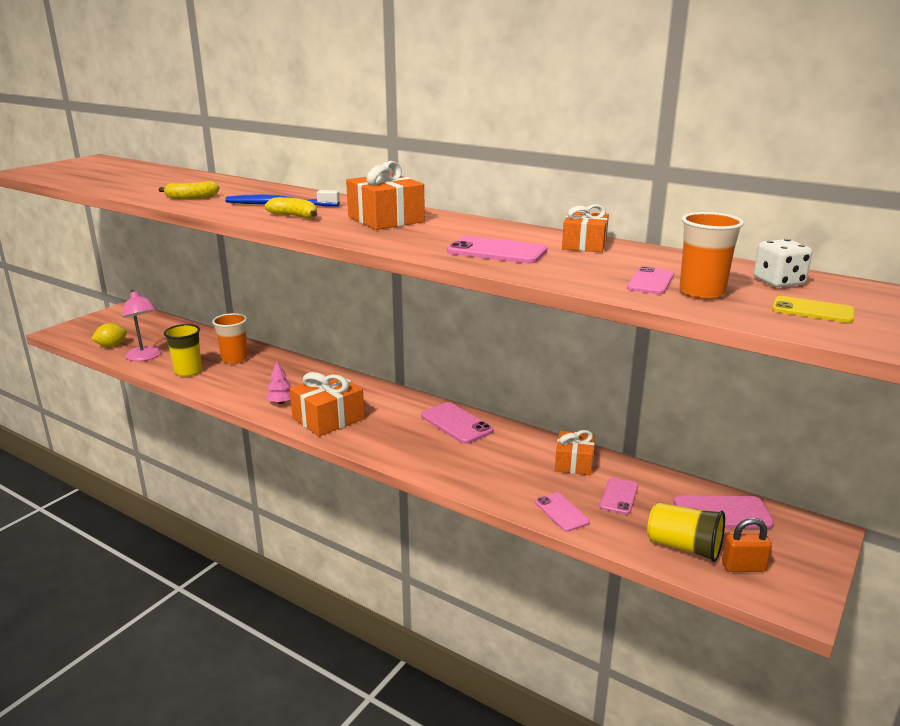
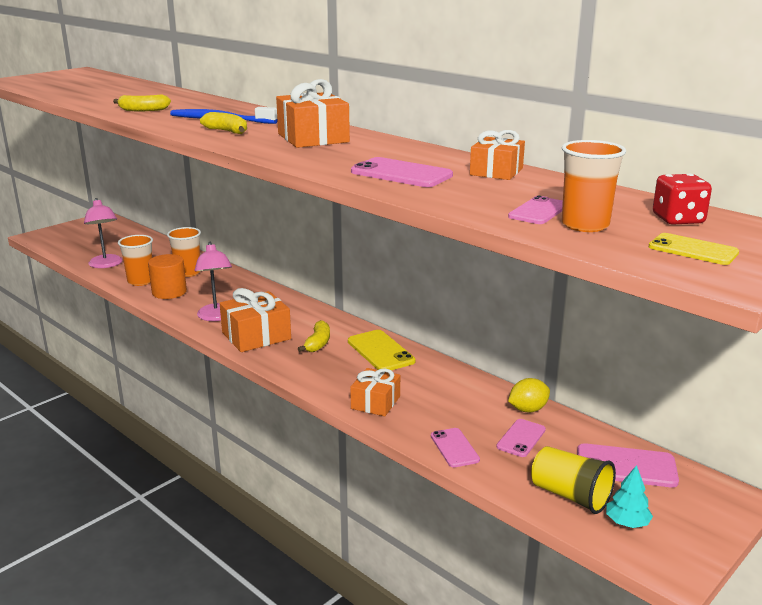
camera: 10 degrees right, 0 degrees up
yellow lemon [91,323,127,347] -> yellow lemon moved to [508,378,550,413]
yellow cup [164,324,202,377] -> orange cup [118,235,153,286]
pink tree [265,361,291,404] -> pink lamp [194,242,232,321]
pink phone [421,402,493,444] -> yellow phone [348,330,416,370]
orange gift [555,430,595,475] -> orange gift moved to [350,368,400,416]
orange padlock [722,518,772,572] -> turquoise tree [606,465,653,528]
white dice [754,239,812,287] -> red dice [653,174,712,225]
none -> orange cylinder [148,254,187,299]
none -> yellow banana [298,320,330,352]

